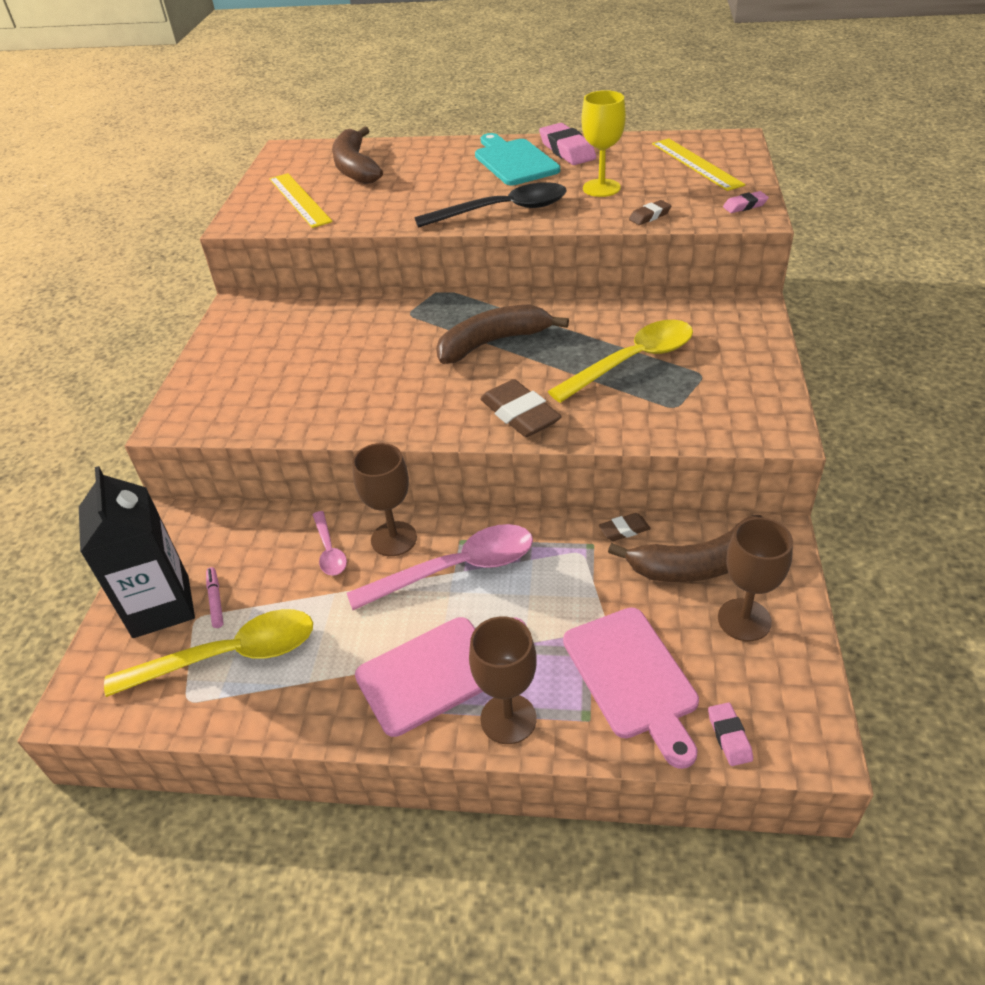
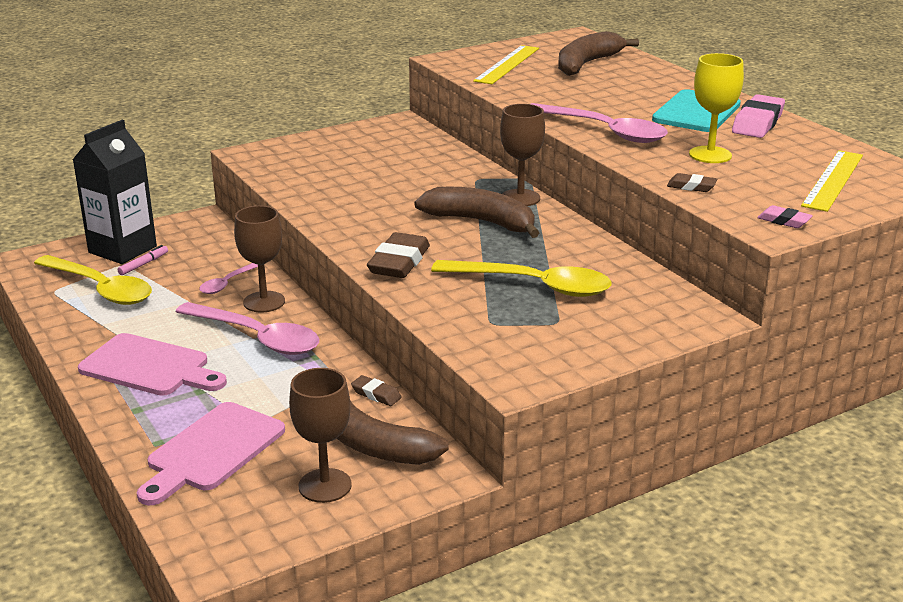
camera: 50 degrees right, 15 degrees down
black spoon [415,182,567,228] -> pink spoon [531,103,668,143]
brown goblet [469,616,537,744] -> brown goblet moved to [500,104,545,206]
pink eraser [708,702,753,766] -> none

